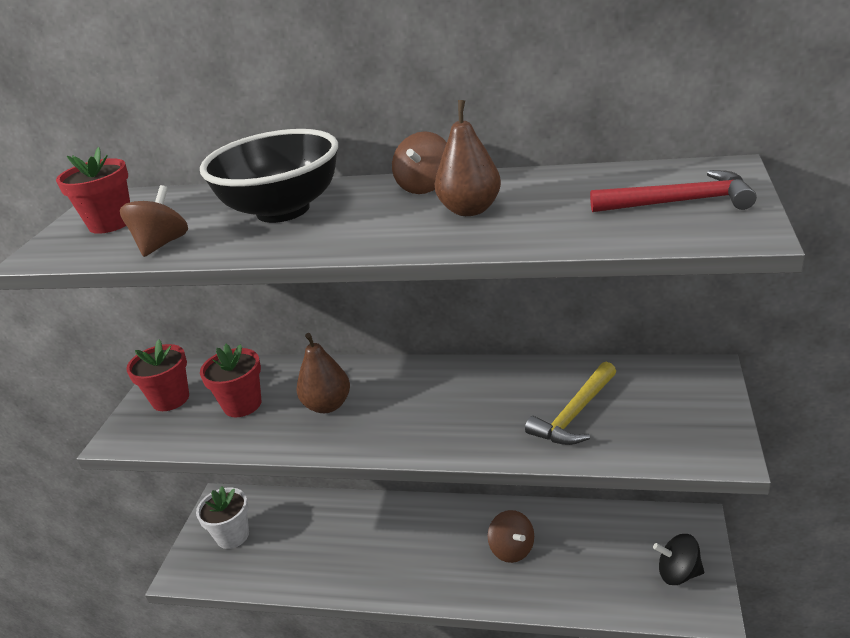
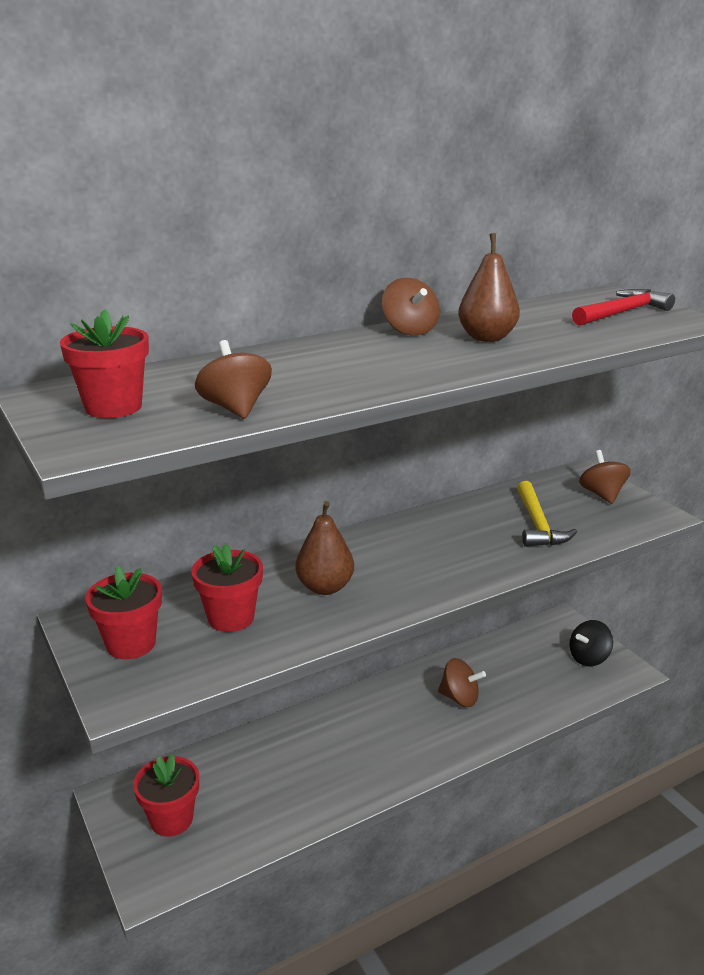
camera: 45 degrees left, 5 degrees down
white flower pot [196,487,249,549] -> red flower pot [133,754,199,837]
black bowl [200,129,338,223] -> none
none -> brown spinning top [579,450,631,504]

